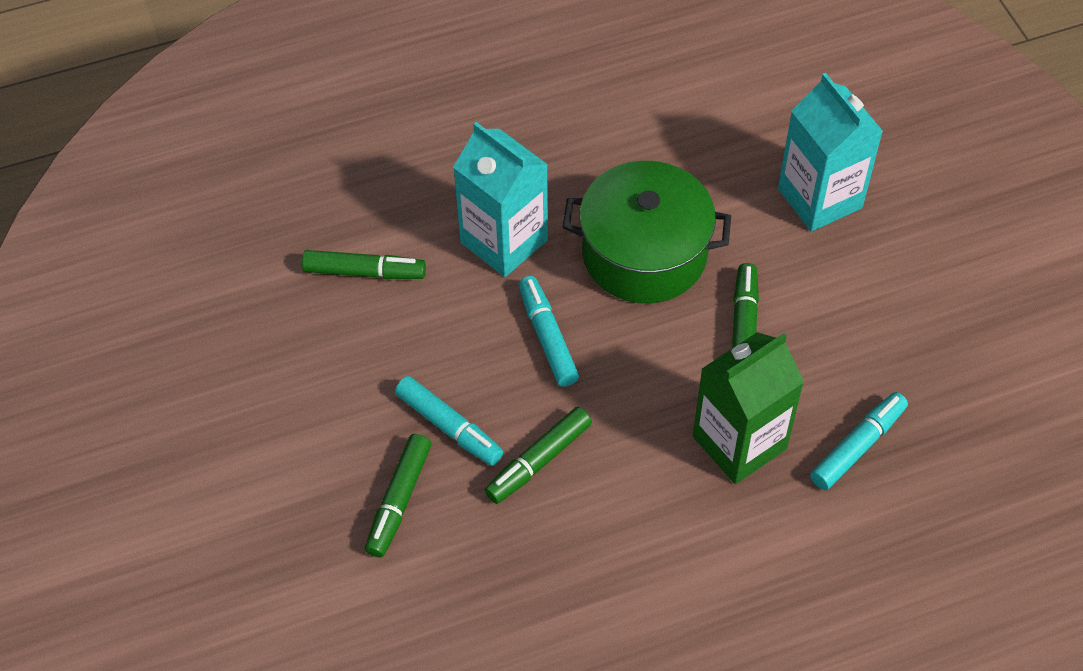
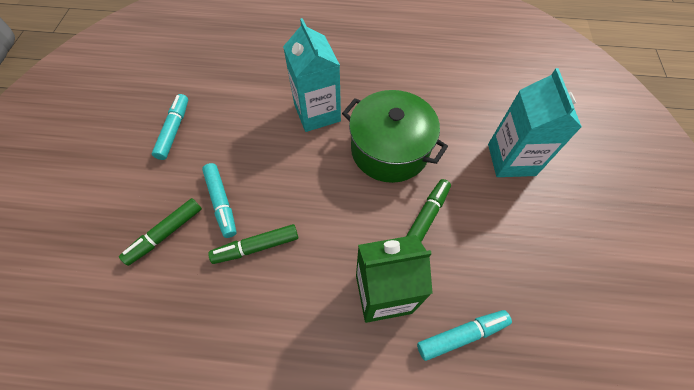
camera: 25 degrees right, 5 degrees up
green marker [302,250,426,279] -> none
turquoise marker [518,276,579,387] -> turquoise marker moved to [152,94,188,160]

